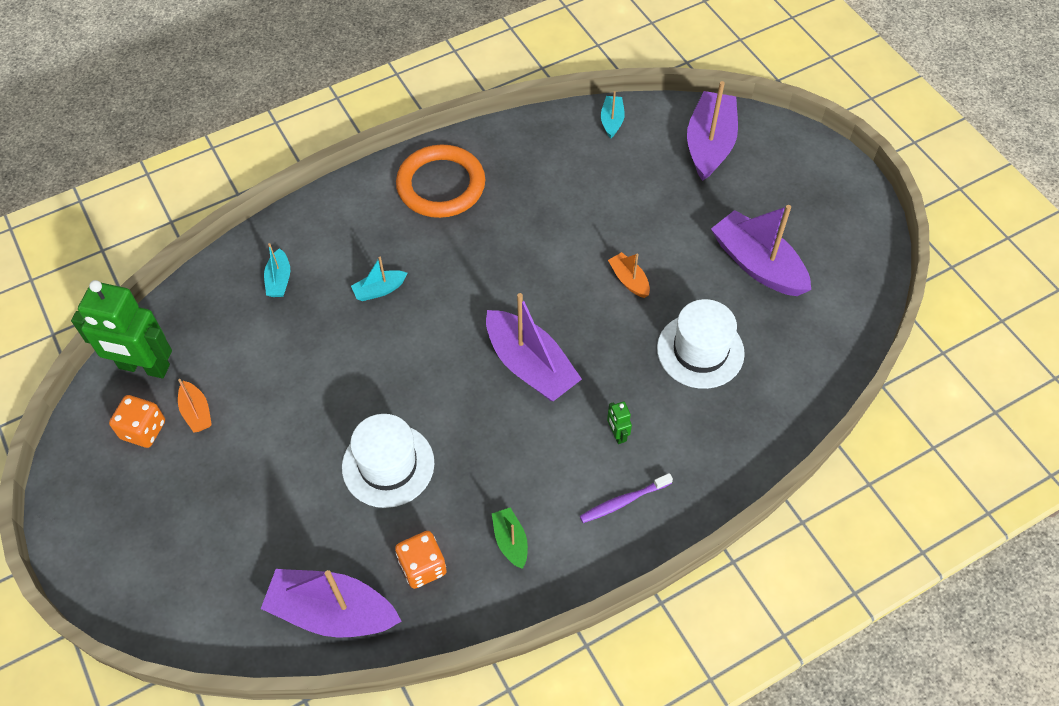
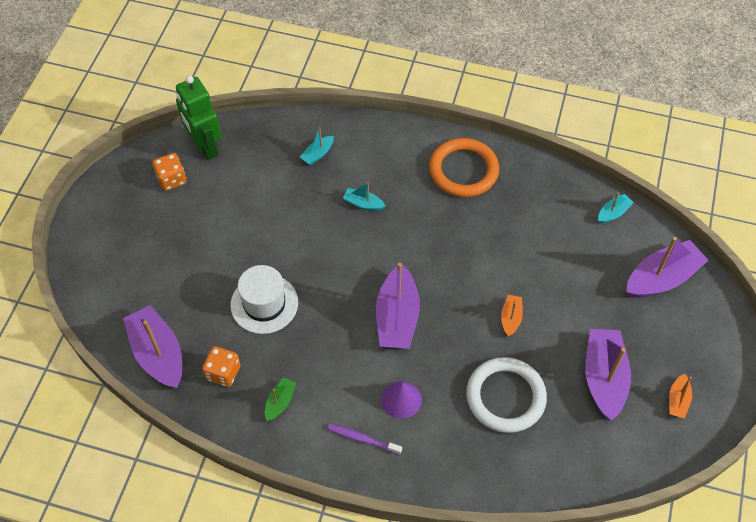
camera: 45 degrees right, 0 degrees up
orange boat [178,379,212,432] -> orange boat moved to [669,374,692,419]
green robot [607,402,632,444] -> purple cone [381,381,422,419]
white hat [657,299,745,389] -> white ring [466,357,547,433]

